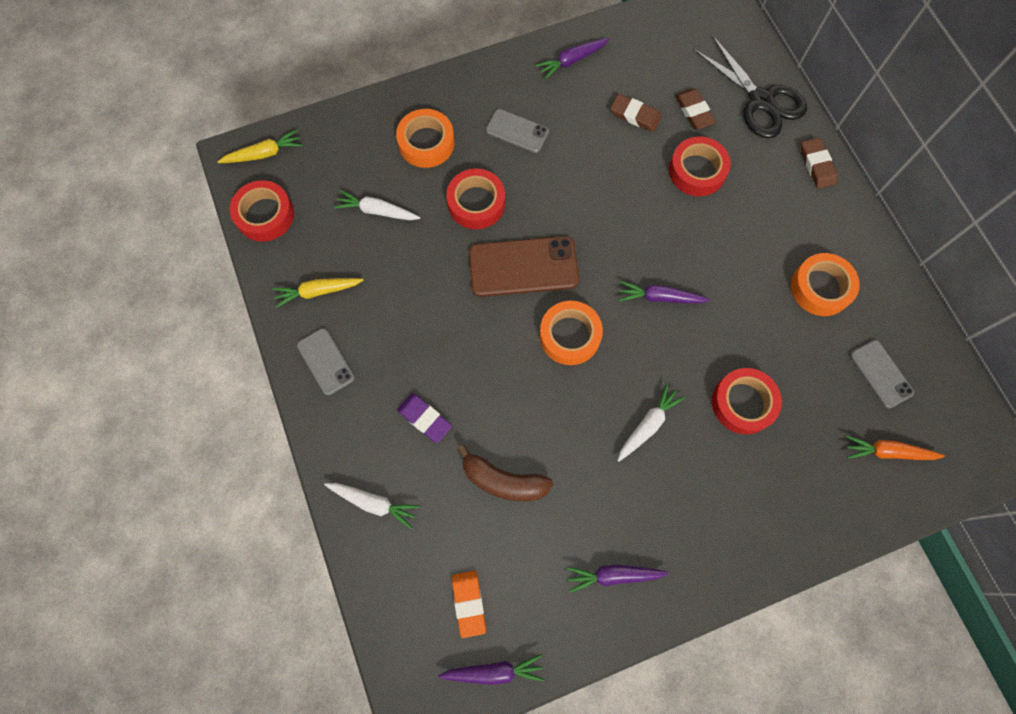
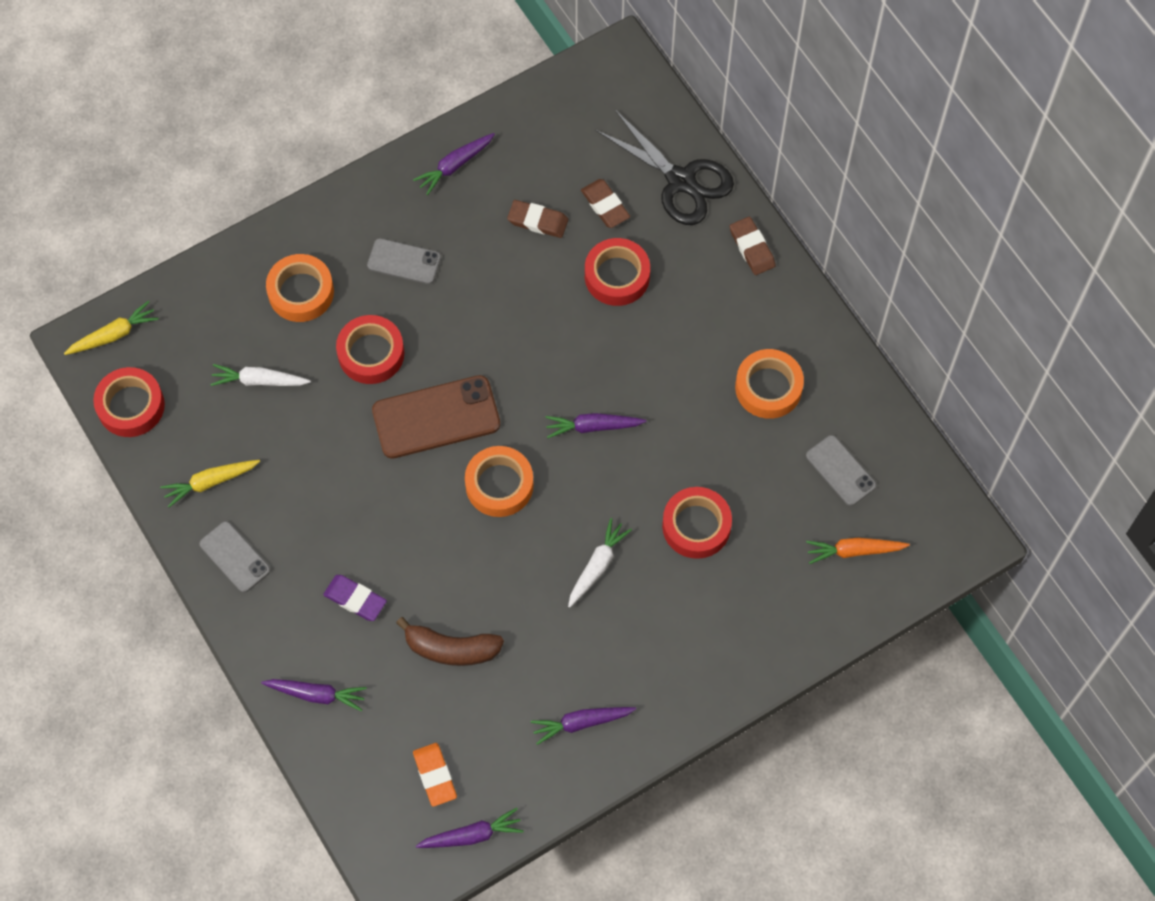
camera: 10 degrees left, 5 degrees down
white carrot [324,483,419,529] -> purple carrot [261,679,367,711]

